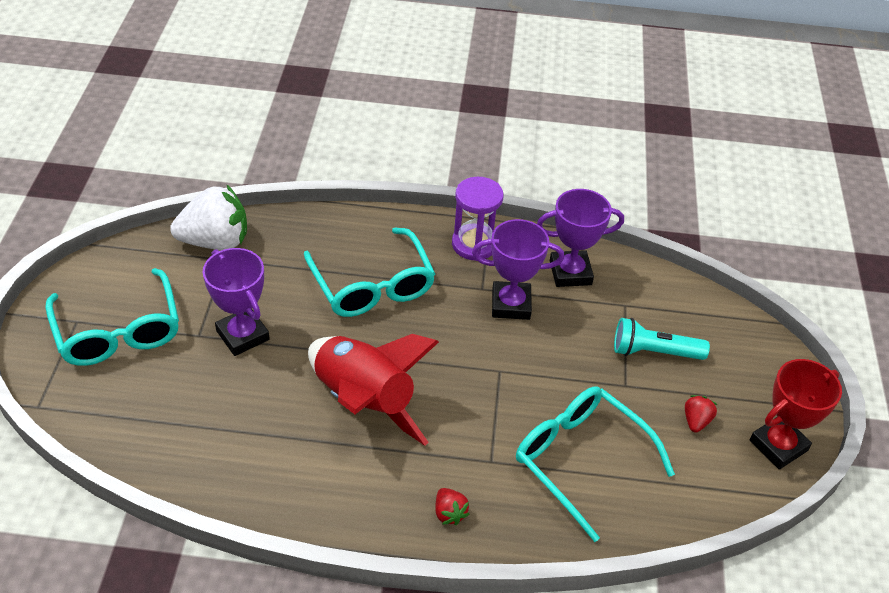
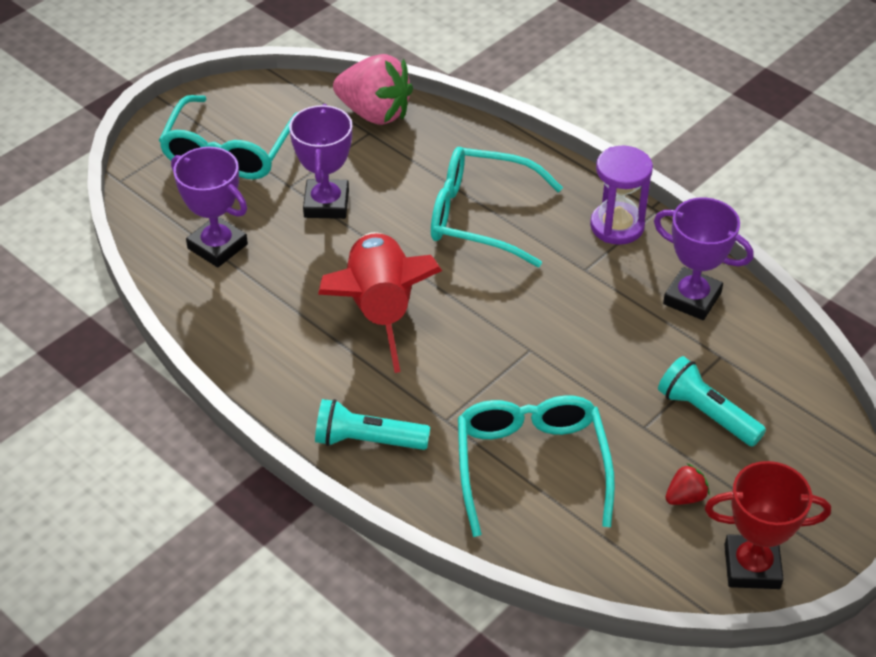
camera: 40 degrees right, 0 degrees up
white strawberry [170,185,247,250] -> pink strawberry [333,54,413,125]
turquoise glasses [304,227,435,317] -> turquoise glasses turned 90 degrees clockwise [431,147,563,267]
red strawberry [435,488,469,525] -> turquoise flashlight [315,399,430,450]
purple trophy [472,219,564,320] -> purple trophy moved to [171,147,248,267]

